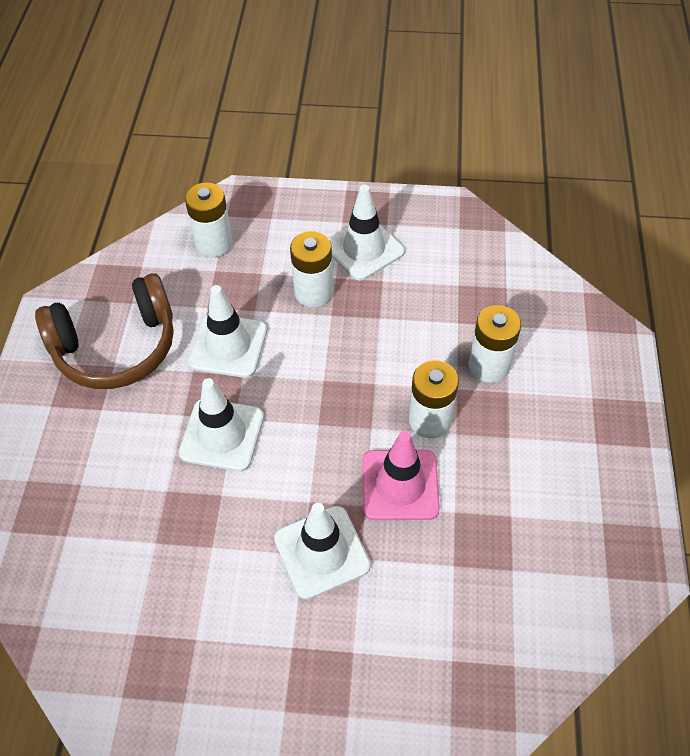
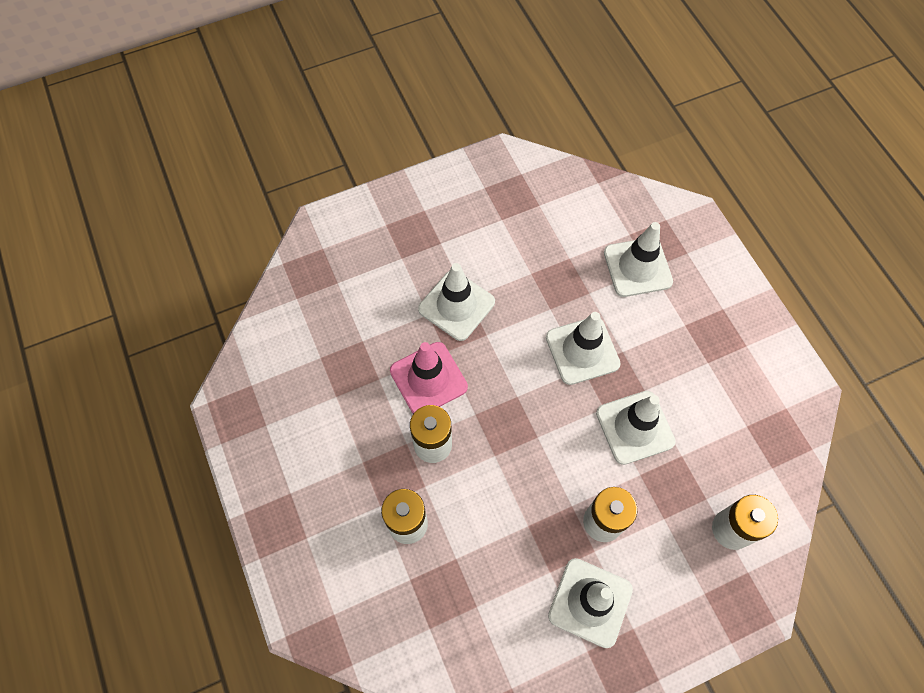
camera: 150 degrees right, 10 degrees up
brown headphones [35,273,174,389] -> none
none -> white traffic cone [604,222,673,297]

